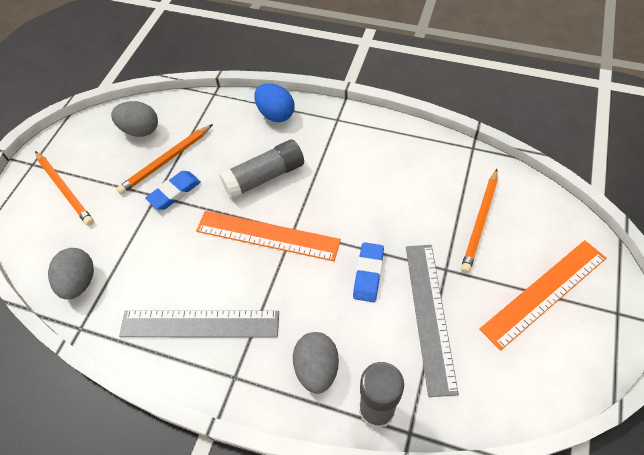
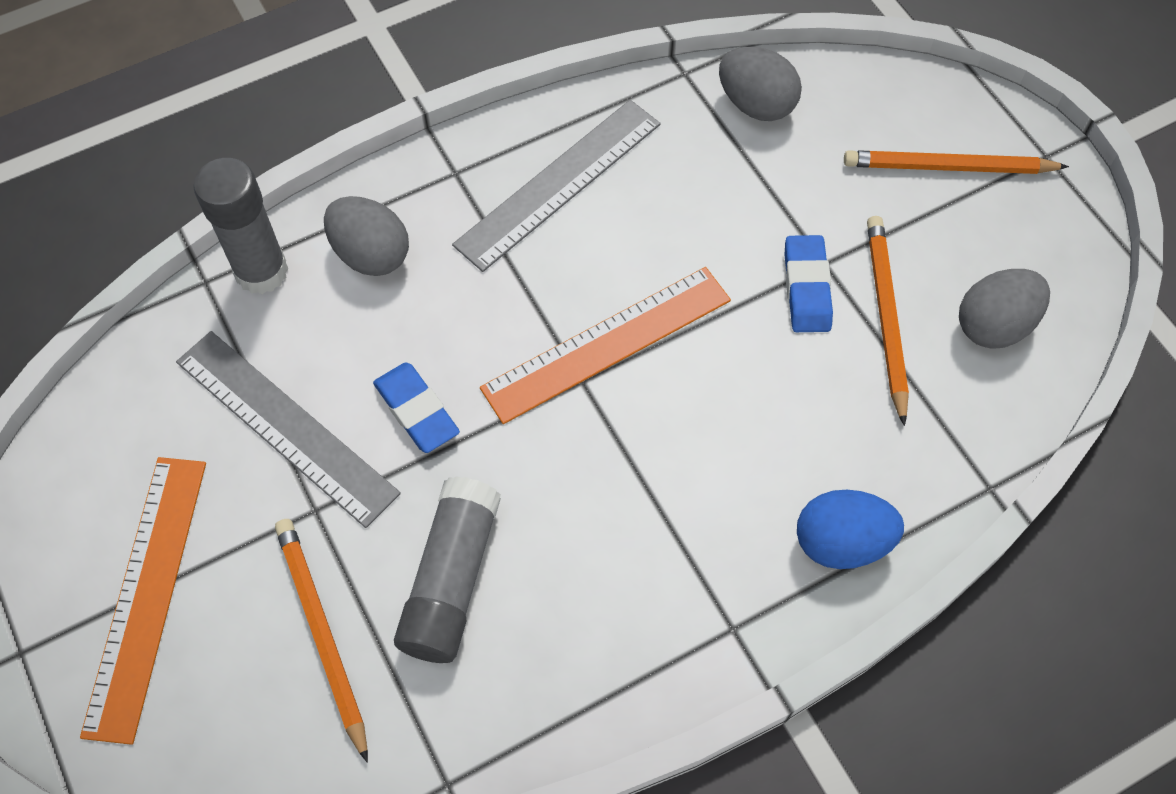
camera: 130 degrees right, 5 degrees up
grey glue stick [219,140,304,199] -> grey glue stick moved to [394,476,501,663]

